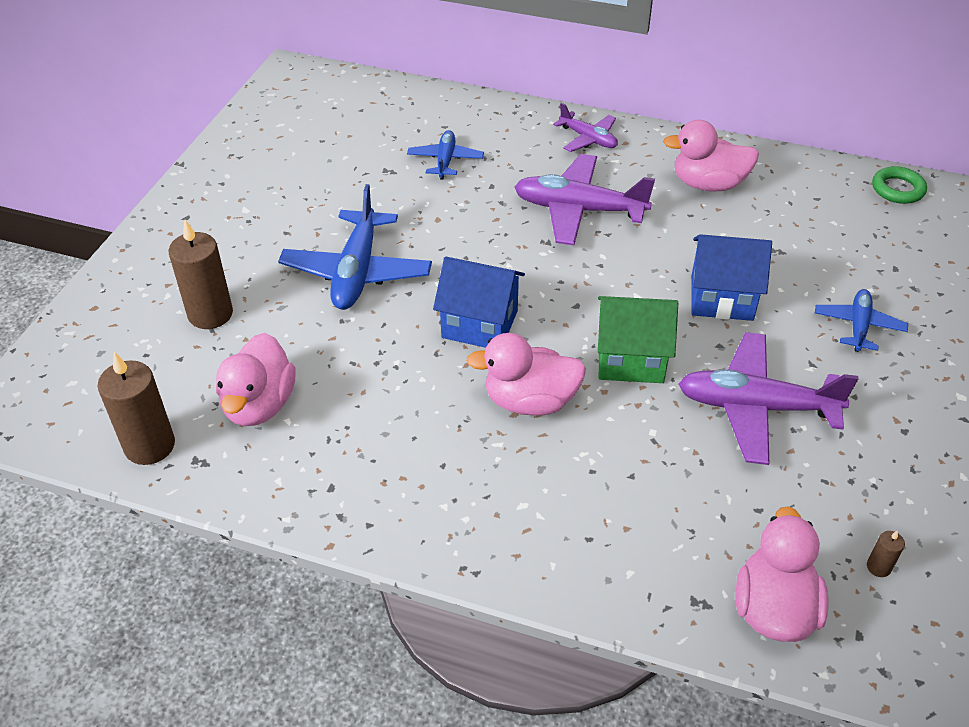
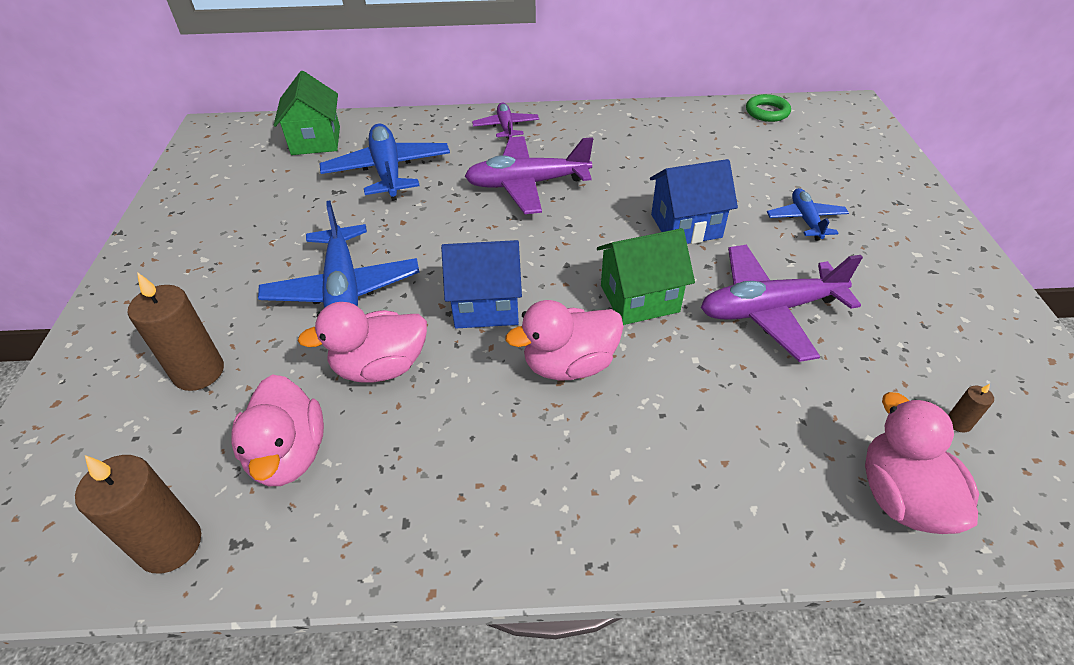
camera: 20 degrees left, 0 degrees up
blue plane [407,130,484,180] -> blue plane [320,124,450,201], size x1.77
purple plane [553,103,618,152] -> purple plane turned 120 degrees counterclockwise [472,103,539,139]
pink duck [663,120,759,192] -> pink duck moved to [298,302,427,383]
none -> green house [274,71,340,155]

